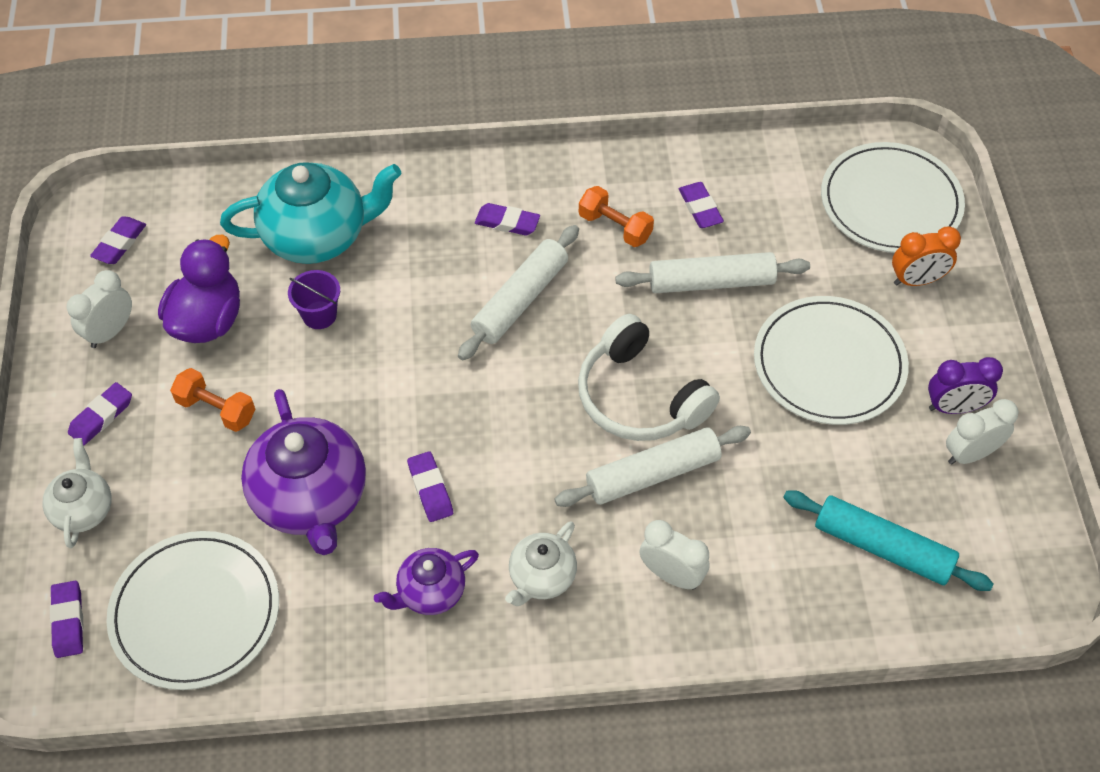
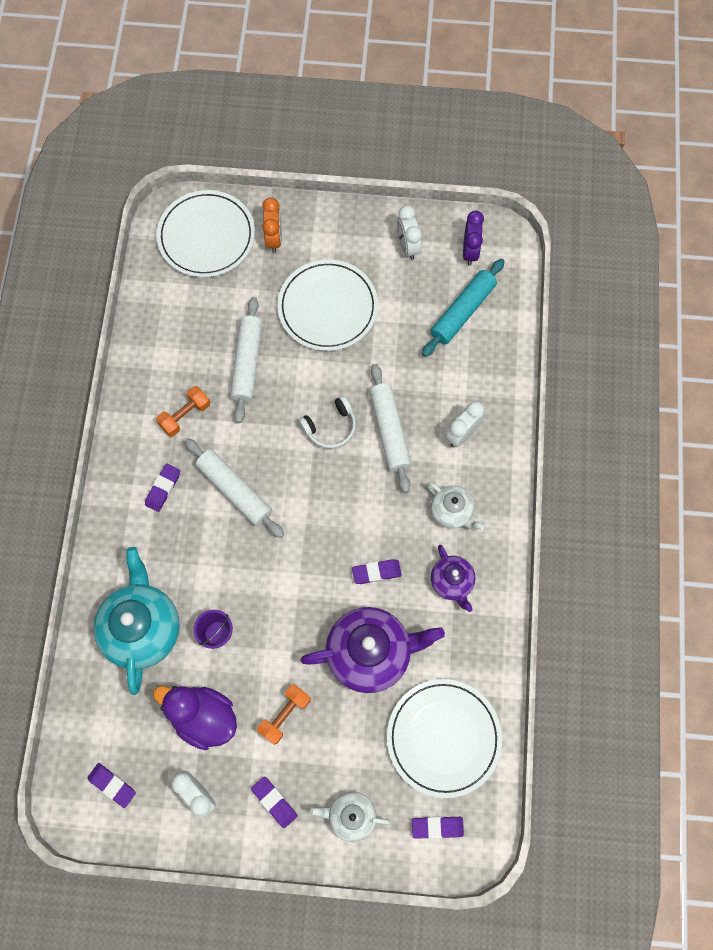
camera: 80 degrees left, 15 degrees up
white headphones [578,314,720,441] -> white headphones [298,396,356,449], size x0.61
purple eraser [679,182,724,228] -> none
purple clock [928,357,1003,414] -> purple clock moved to [463,210,484,266]

